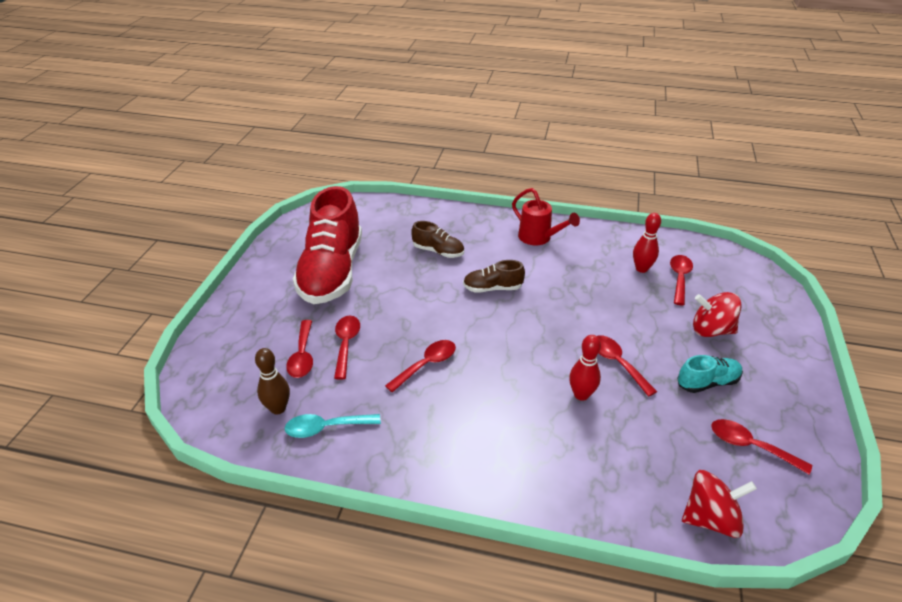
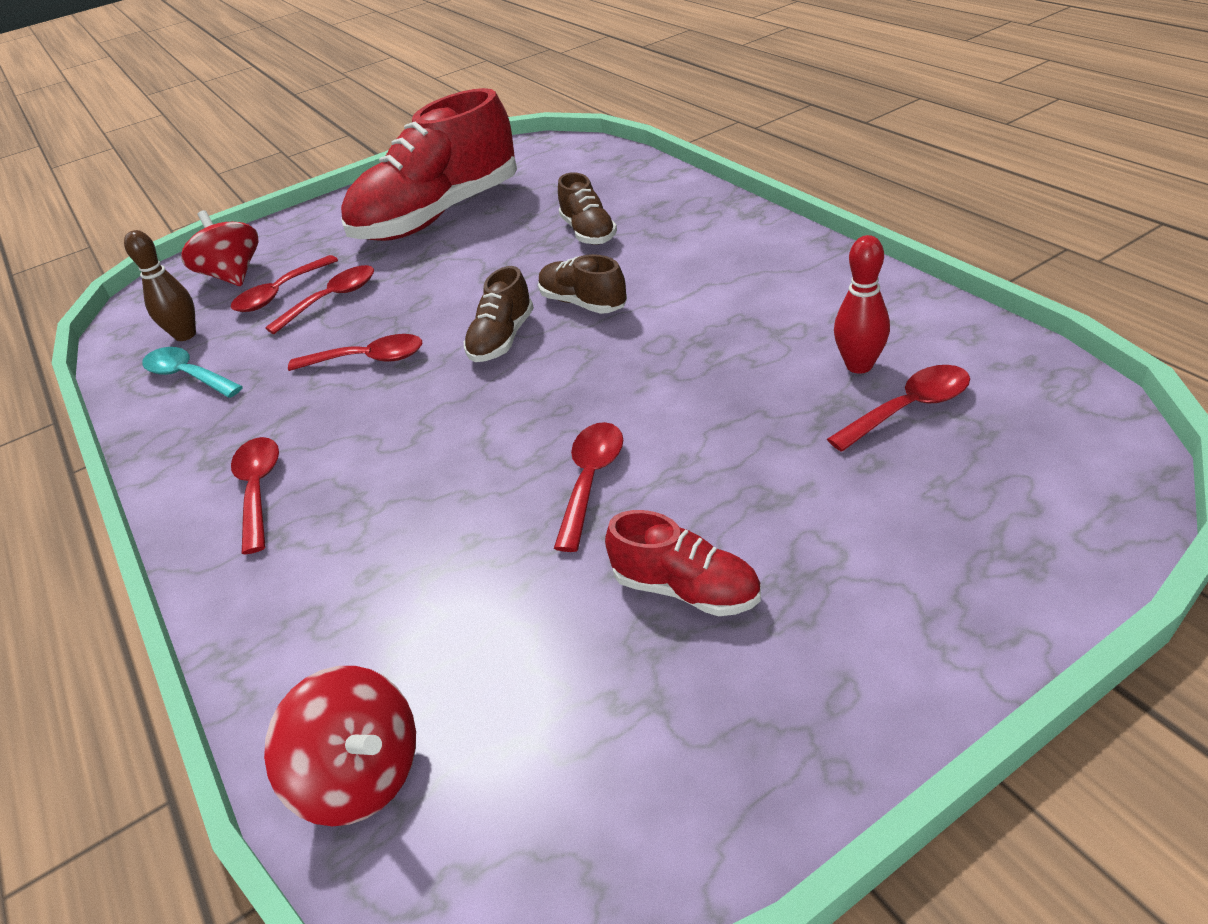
camera: 50 degrees right, 0 degrees up
red watering can [512,188,580,245] -> none
red bowling pin [569,335,601,401] -> none
turquoise shoe [677,355,743,393] -> red shoe [605,510,761,616]
red spinning top [693,292,741,337] -> red spinning top moved to [181,210,258,286]
red spoon [711,419,812,475] -> red spoon moved to [231,437,279,554]
none -> brown shoe [464,266,534,362]

